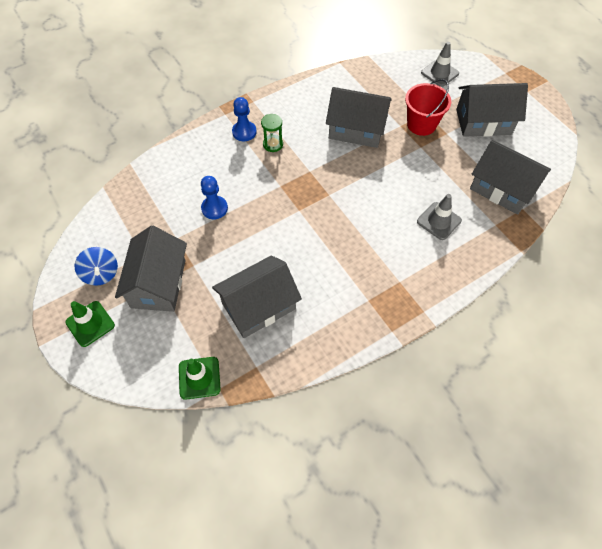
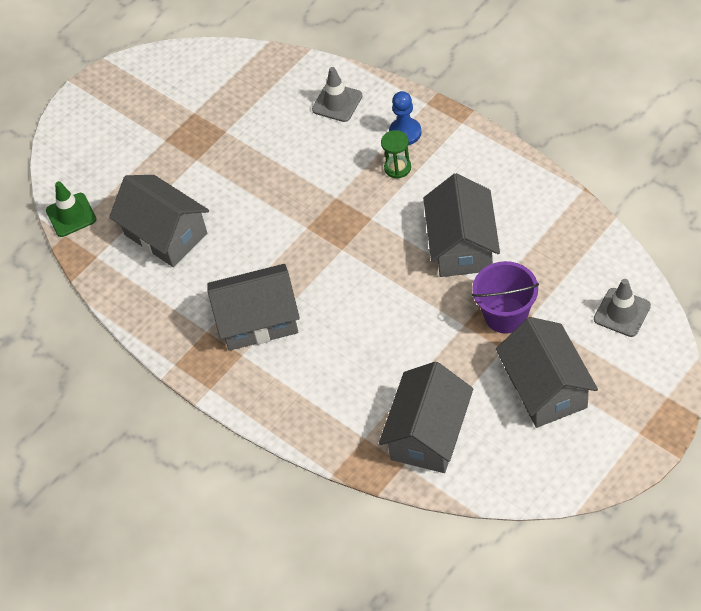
camera: 80 degrees right, 5 degrees down
green traffic cone [65,301,115,347] -> none
blue spinning top [74,247,118,286] -> none
grey house [115,225,187,312] -> grey house moved to [207,264,300,351]
blue pawn [201,176,228,219] -> none
red bucket [405,79,451,136] -> purple bucket [472,261,539,334]
grey traffic cone [417,194,462,240] -> grey traffic cone moved to [312,67,363,122]

